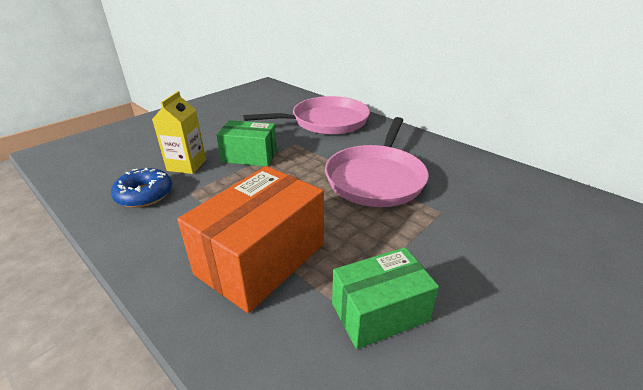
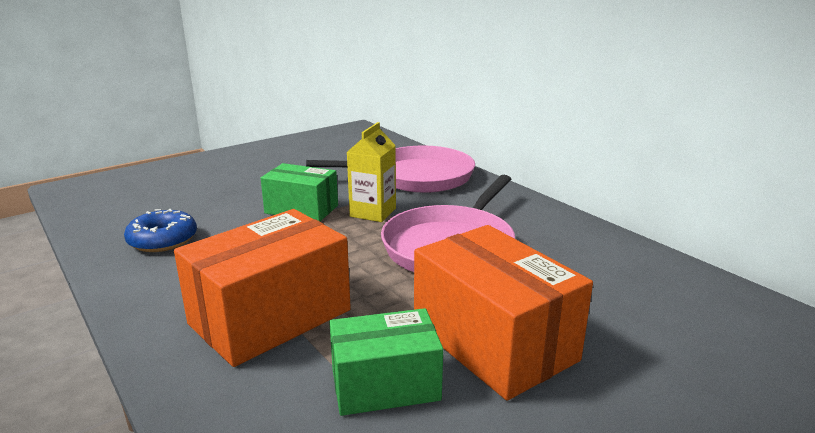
camera: 10 degrees right, 10 degrees down
yellow carton [152,91,206,174] -> yellow carton moved to [347,122,396,222]
none -> orange box [414,225,593,401]

